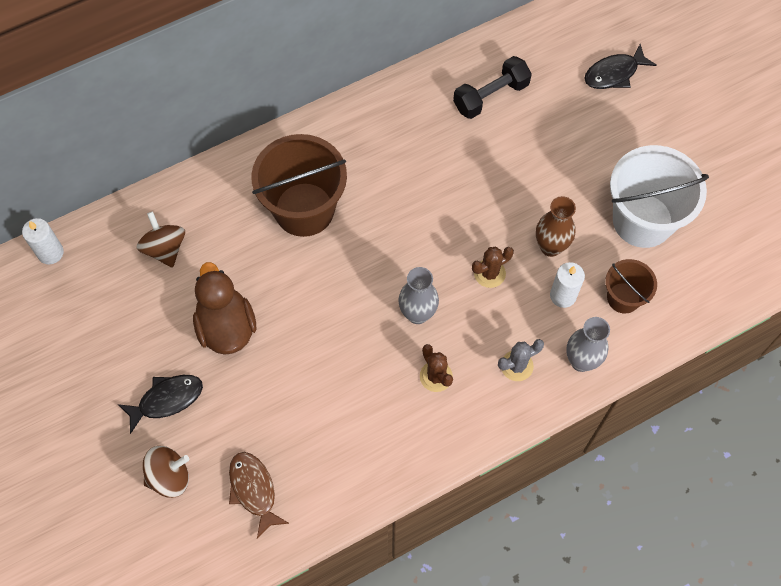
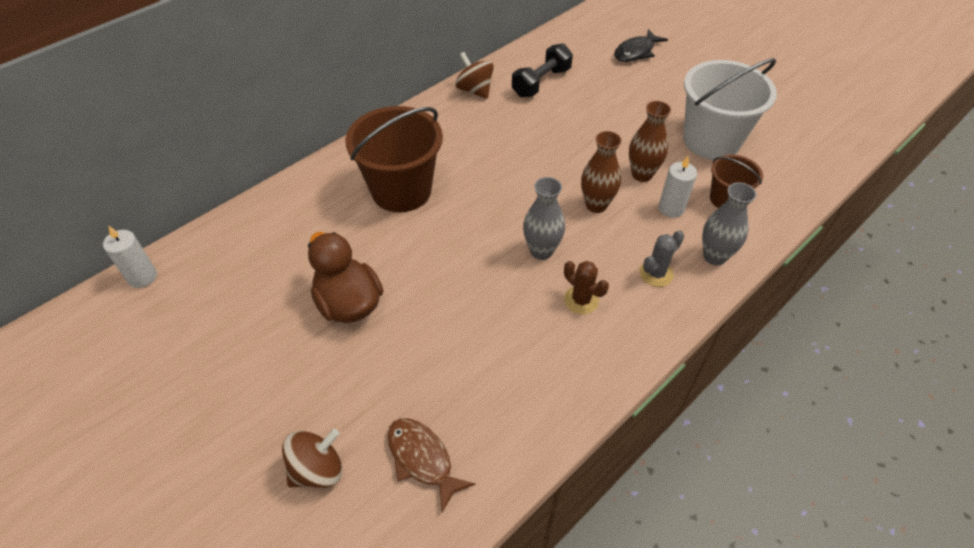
camera: 15 degrees left, 15 degrees down
black fish [118,375,203,434] -> none
brown spinning top [136,211,185,268] -> brown spinning top moved to [455,52,494,99]
brown cactus [472,247,514,288] -> brown vase [581,131,622,213]

